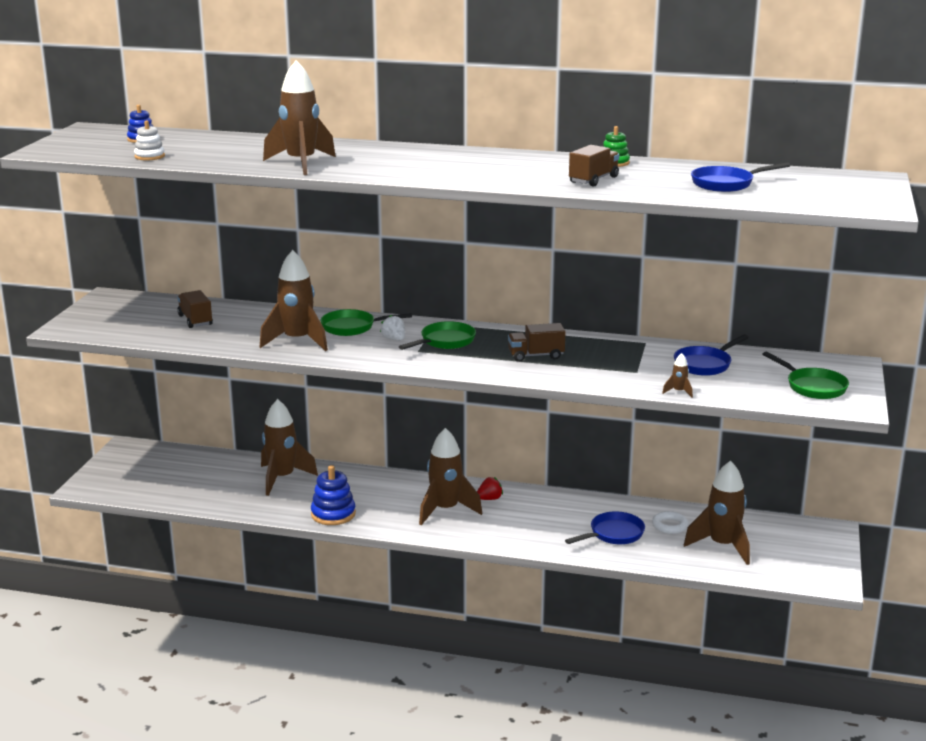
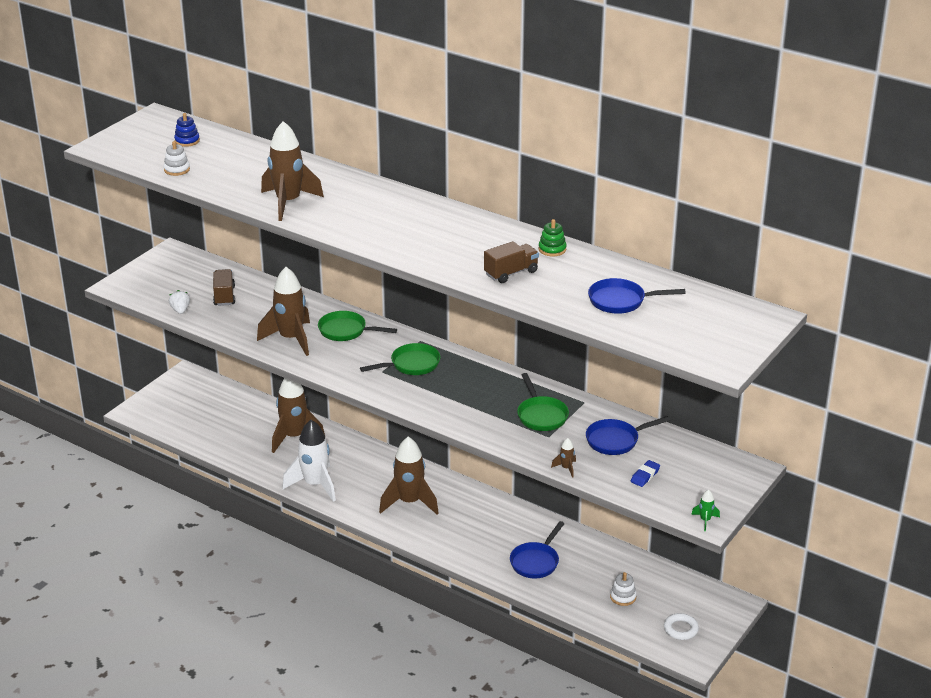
camera: 20 degrees right, 10 degrees up
blue stacking toy [311,465,356,525] -> white rocket [282,420,336,502]
white strawberry [380,315,405,341] -> white strawberry moved to [169,290,190,314]
red strawberry [477,477,503,500] -> none
brown truck [508,323,566,362] -> none
blue pan [565,511,645,544] -> blue pan turned 135 degrees clockwise [510,521,565,579]
white ring [652,511,688,534] -> white ring moved to [664,613,699,640]
brown rocket [684,461,750,565] -> white stacking toy [610,572,637,606]
green pan [762,352,849,399] -> green pan moved to [517,373,569,431]
none -> blue eraser [631,460,660,487]
none -> green rocket [691,489,720,531]

